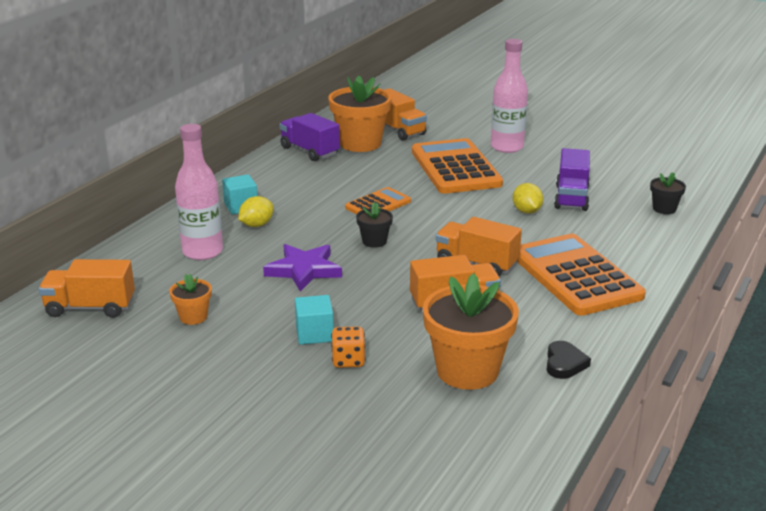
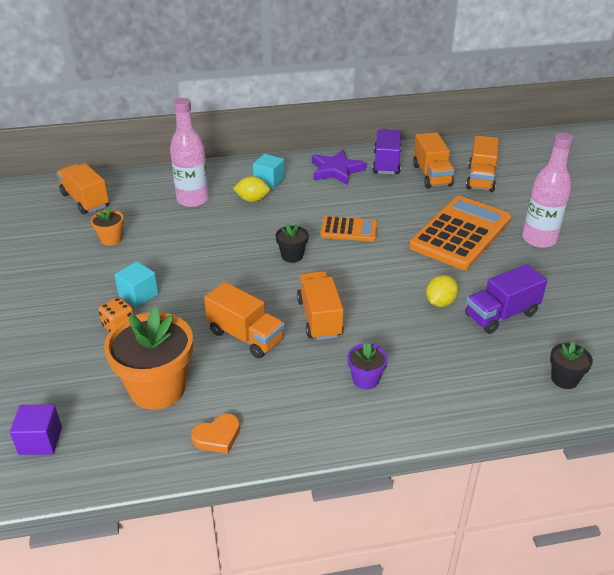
camera: 50 degrees right, 10 degrees up
purple star [263,244,342,291] -> purple star moved to [312,150,366,185]
orange flower pot [328,76,392,152] -> orange truck [413,132,455,188]
orange calculator [517,234,646,316] -> purple flower pot [347,342,388,389]
black heart [546,341,591,379] -> orange heart [191,414,240,454]
none -> purple cube [10,404,62,455]

